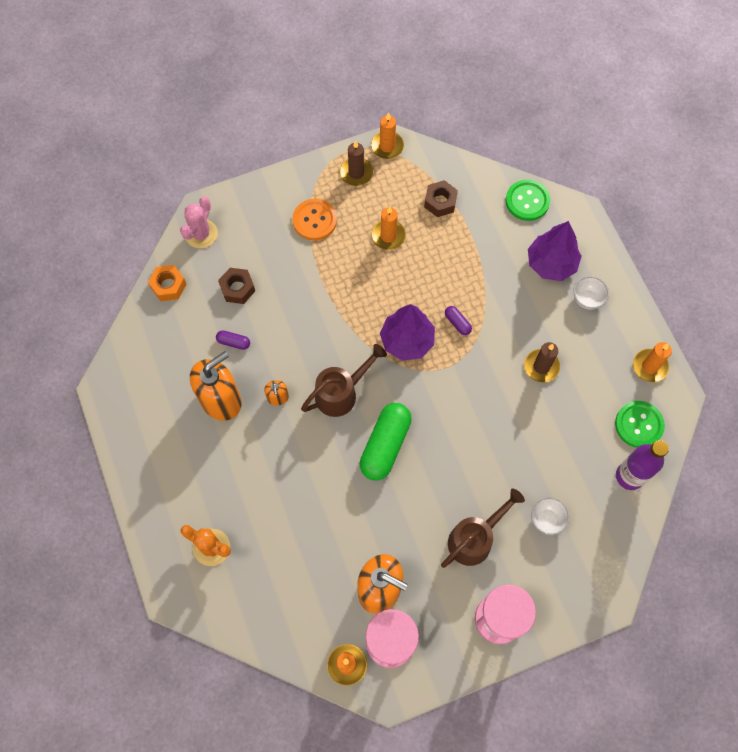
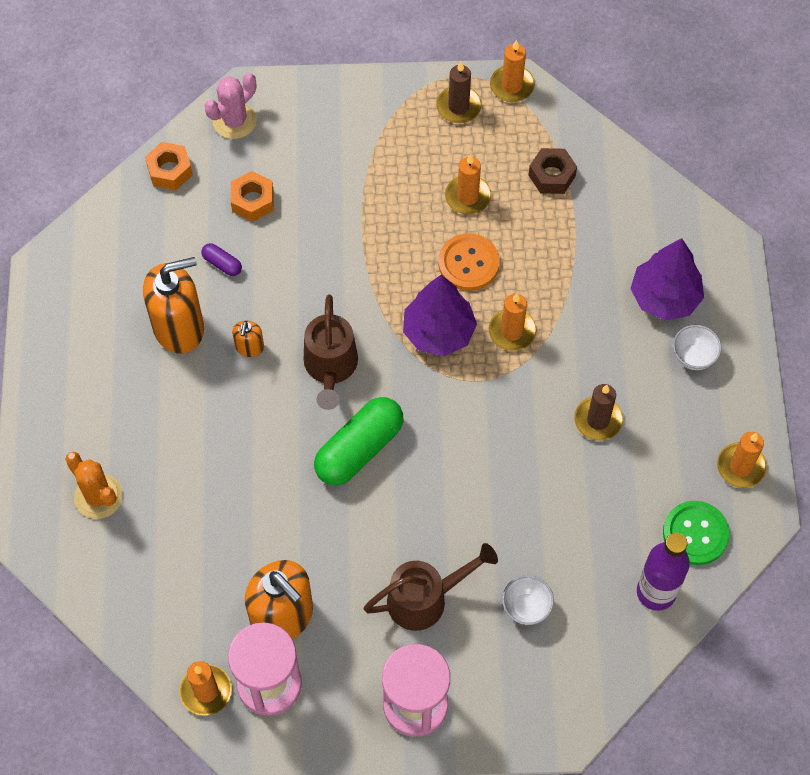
camera: 20 degrees right, 5 degrees down
brown nut [218,268,255,304] -> orange nut [231,171,274,222]
orange button [292,199,337,241] -> orange button moved to [438,233,500,291]
brown watering can [301,344,387,417] -> brown watering can turned 105 degrees clockwise [304,295,358,410]
purple capsule [445,306,472,335] -> orange candle [489,293,537,351]
green button [506,180,550,221] -> none

